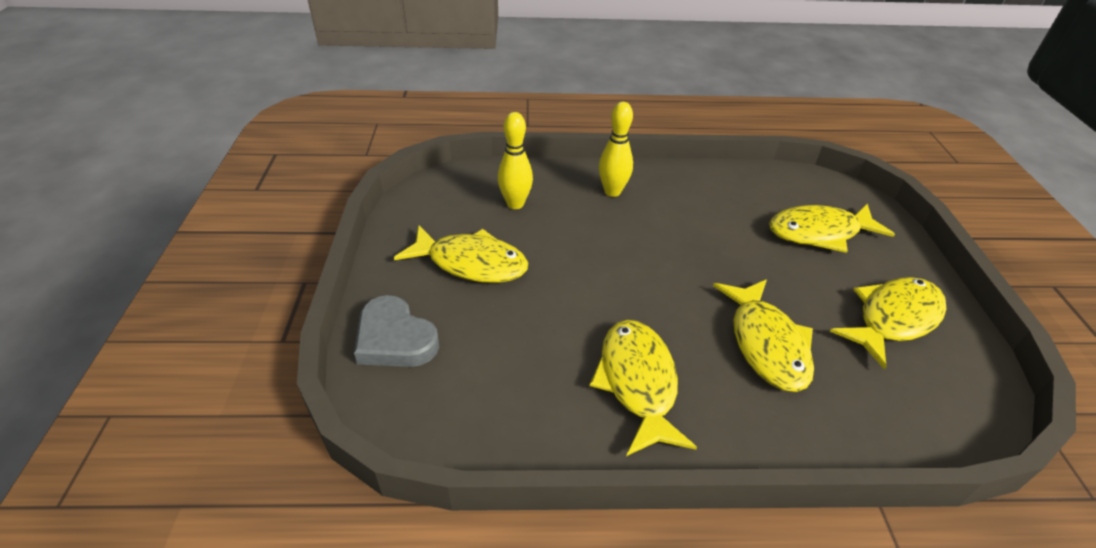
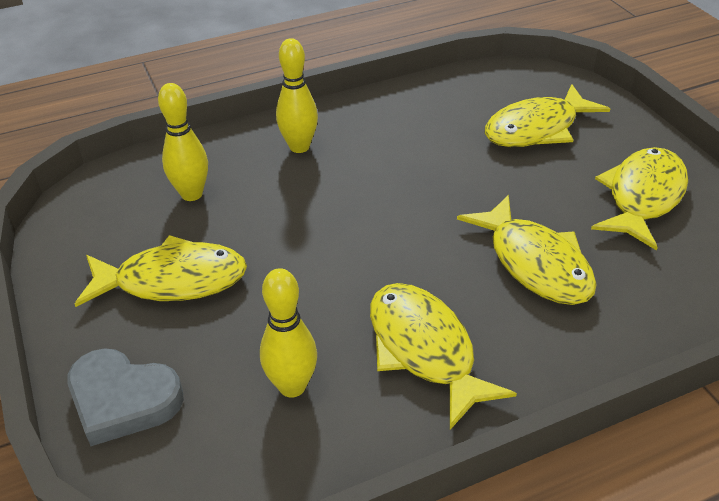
camera: 20 degrees left, 0 degrees up
none -> yellow bowling pin [260,268,317,398]

